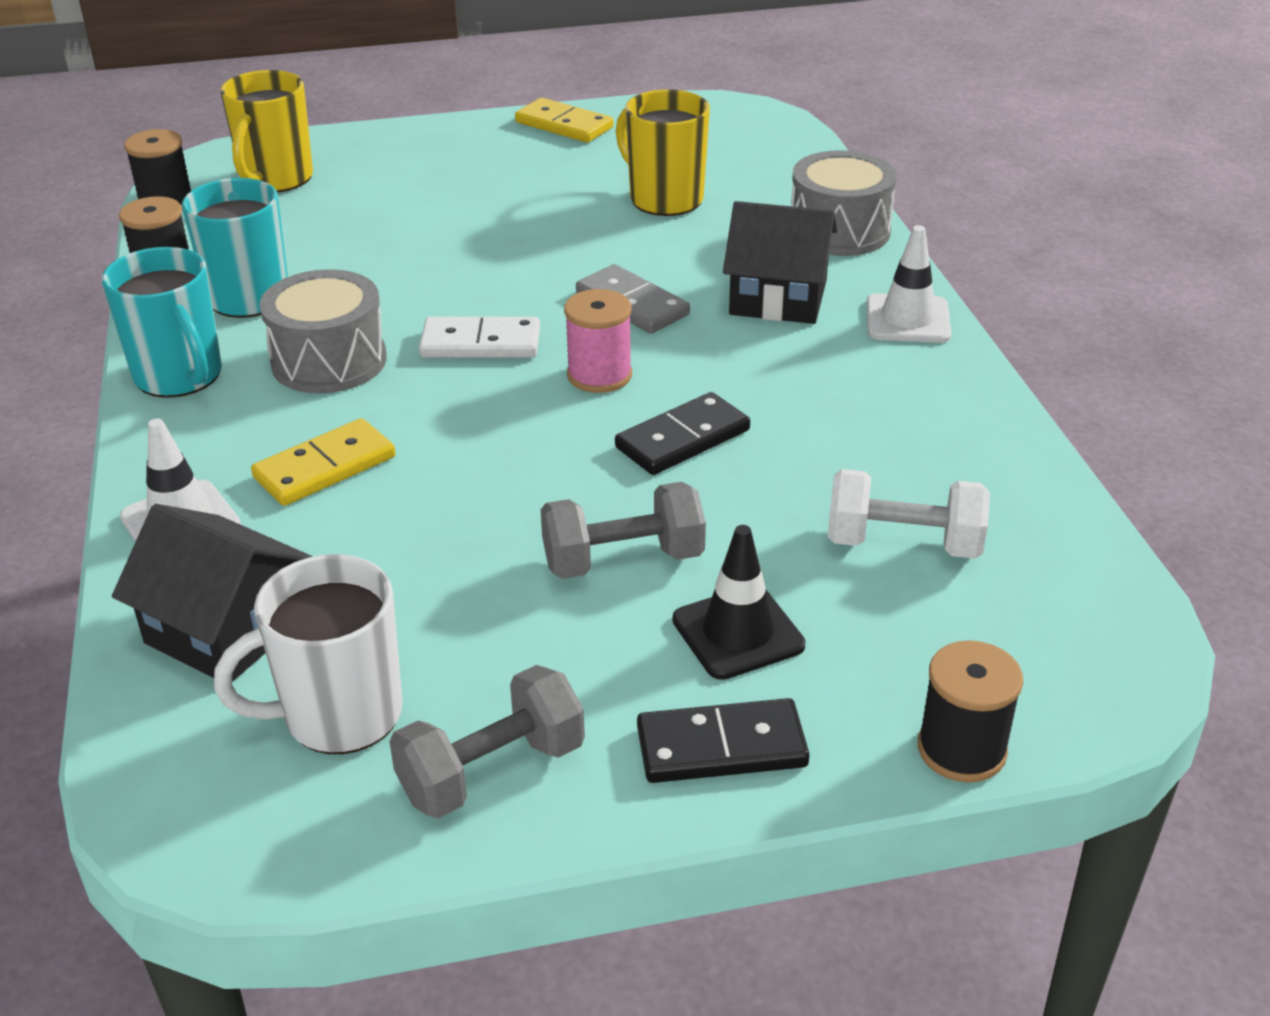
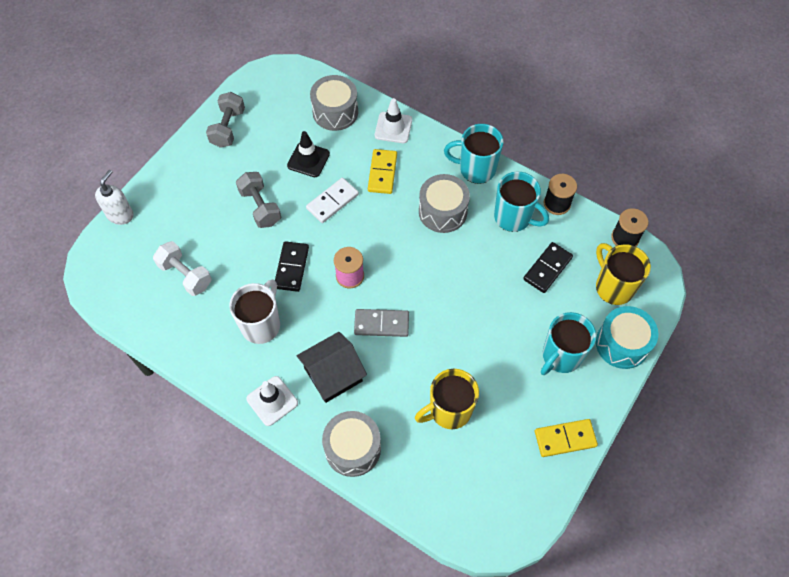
camera: 135 degrees right, 25 degrees up
black house [112,504,313,682] -> grey drum [310,75,358,131]
white mug [214,554,402,754] -> white mug moved to [229,279,280,344]
white domino [419,317,540,358] -> white domino moved to [306,178,359,223]
grey dumbbell [541,482,706,579] -> grey dumbbell turned 60 degrees counterclockwise [236,172,281,228]
yellow mug [616,89,710,216] -> yellow mug turned 150 degrees clockwise [415,369,479,429]
black domino [637,698,810,783] -> black domino moved to [523,242,573,293]
black traffic cone [672,525,805,680] -> black traffic cone moved to [287,131,330,177]
white dumbbell [828,469,990,559] -> white dumbbell turned 75 degrees clockwise [153,241,212,296]
black spool [918,640,1023,782] -> white soap dispenser [95,170,134,225]
none -> turquoise mug [541,312,596,375]
none -> turquoise drum [596,306,658,369]

